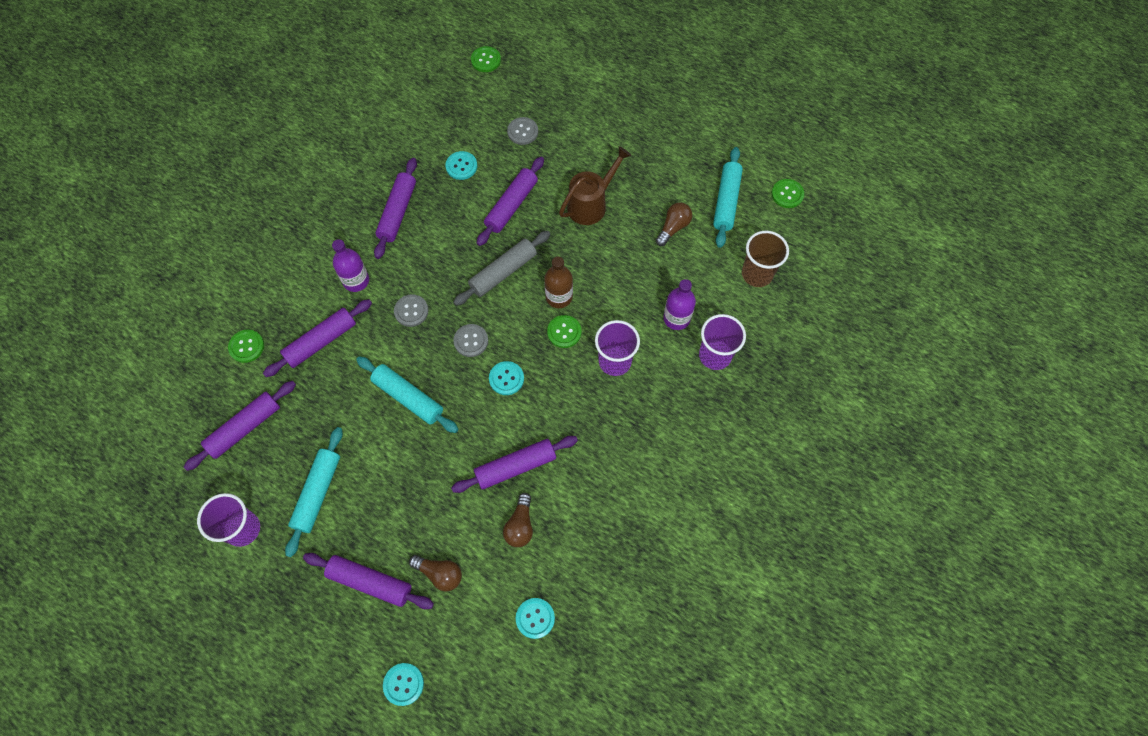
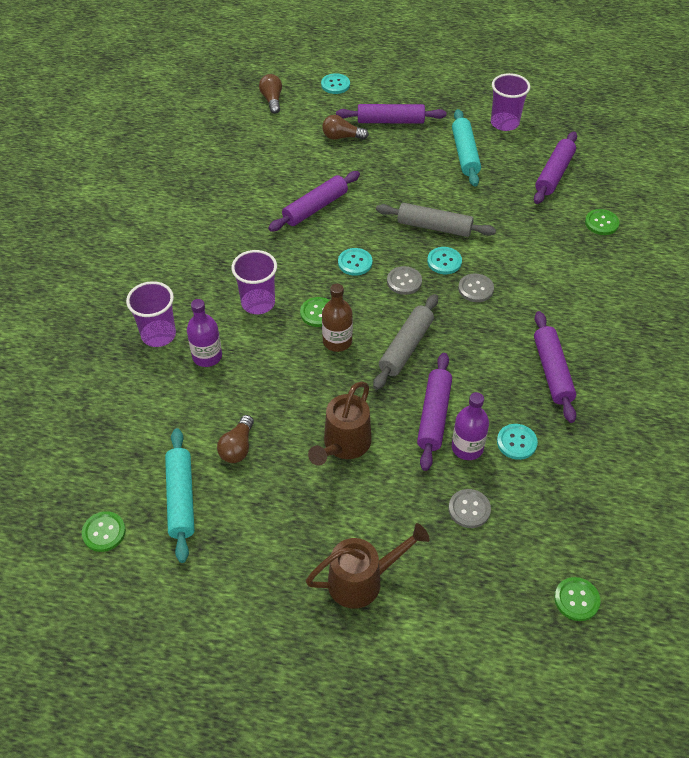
camera: 160 degrees right, 15 degrees down
purple rolling pin [263,299,372,377] -> none
purple bottle [332,239,369,292] -> purple bottle moved to [452,392,489,460]
turquoise rolling pin [356,356,458,433] -> grey rolling pin [376,203,496,237]
brown light bulb [503,493,533,547] -> brown light bulb moved to [259,74,282,114]
turquoise button [516,598,555,639] -> turquoise button moved to [427,247,462,274]
brown cup [742,231,789,287] -> none
none -> brown watering can [306,523,430,609]

